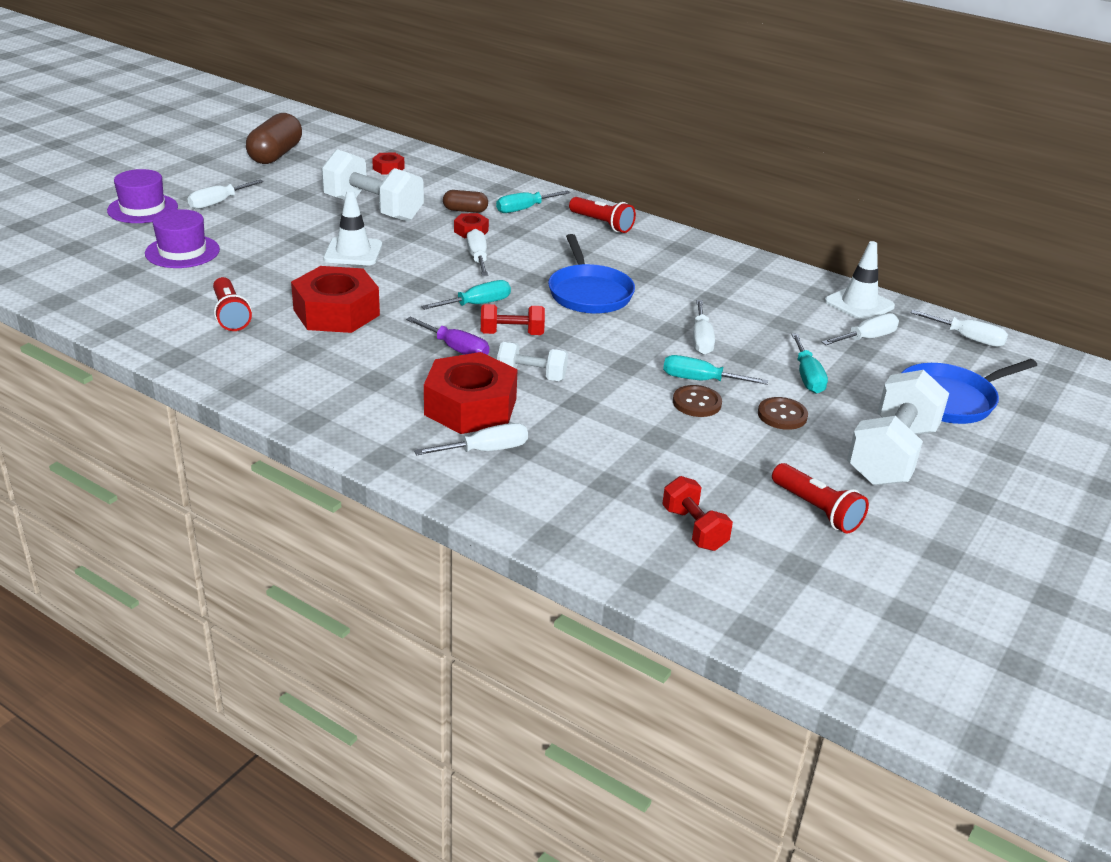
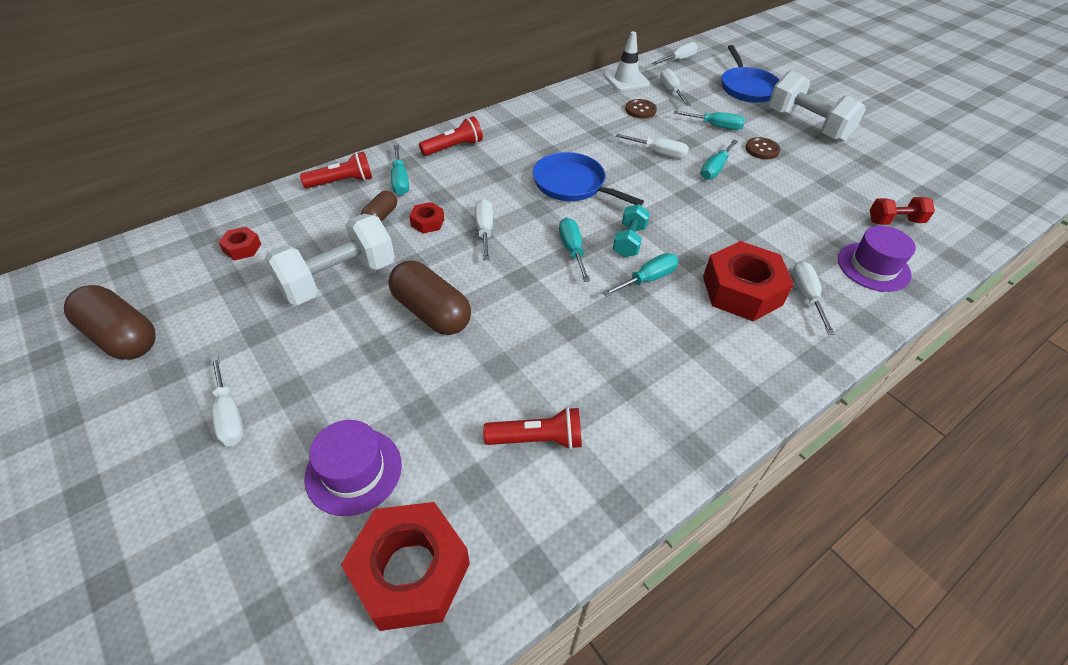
camera: 70 degrees left, 15 degrees up
purple hat [107,169,178,223] -> purple hat moved to [838,226,916,292]
red nut [291,266,380,333] -> red nut moved to [341,502,470,631]
white traffic cone [323,189,382,265] -> brown capsule [389,261,471,335]
purple screwdriver [406,317,489,355] -> turquoise screwdriver [602,253,679,297]
white screwdriver [467,229,488,276] -> white screwdriver turned 75 degrees clockwise [475,199,493,260]
red dumbbell [481,304,545,335] -> turquoise dumbbell [613,204,650,257]
white dumbbell [497,342,568,381] -> none
blue pan [548,234,635,314] -> blue pan turned 150 degrees counterclockwise [533,152,644,206]
brown button [673,385,722,417] -> brown button moved to [625,99,657,119]
red flashlight [772,463,869,534] -> red flashlight moved to [300,152,372,188]

